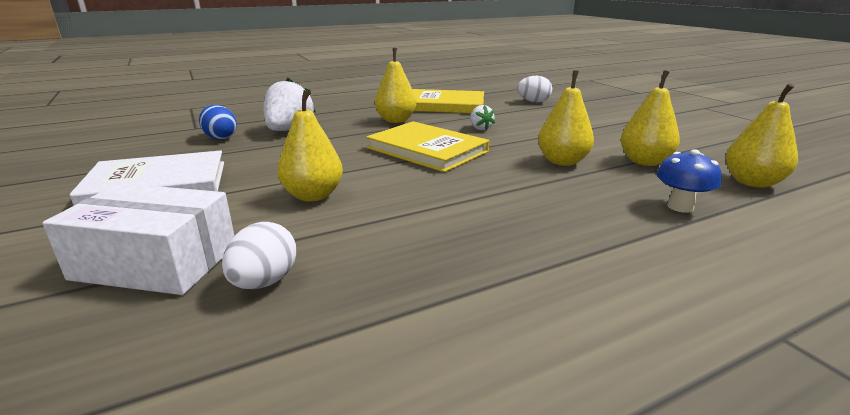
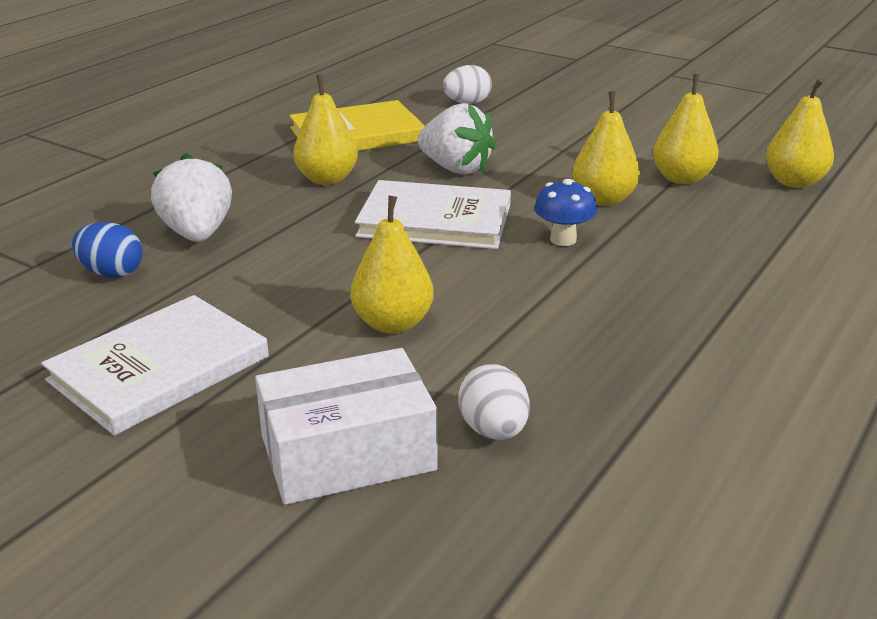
camera: 30 degrees left, 5 degrees up
yellow book [366,121,489,172] -> white book [355,180,511,249]
white strawberry [470,105,495,130] -> white strawberry [417,103,496,174], size x1.95
blue mushroom [656,149,722,213] -> blue mushroom moved to [534,179,597,246]

